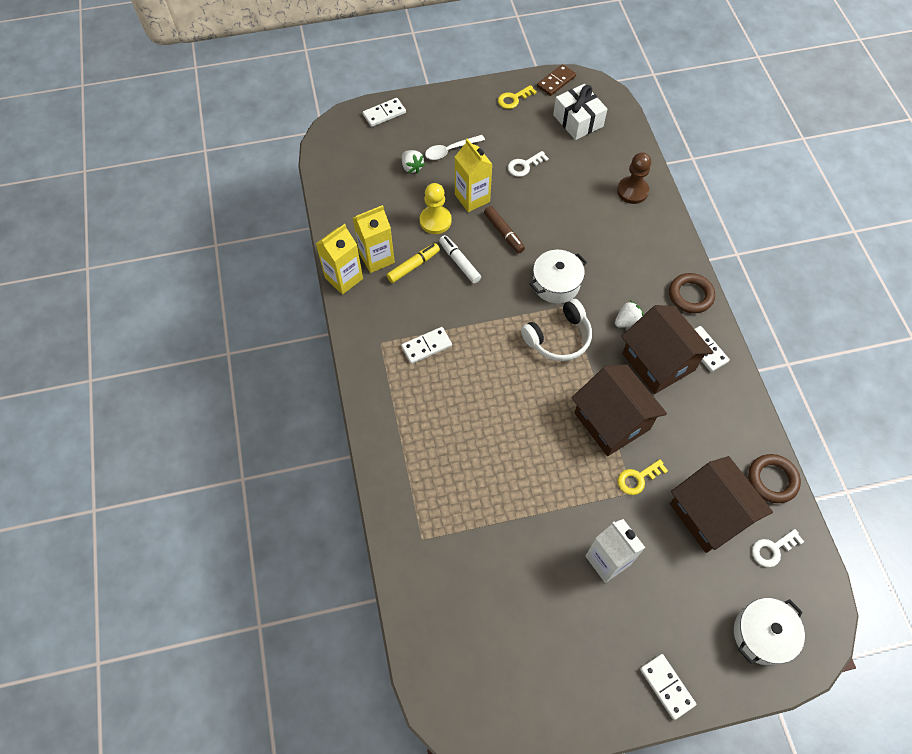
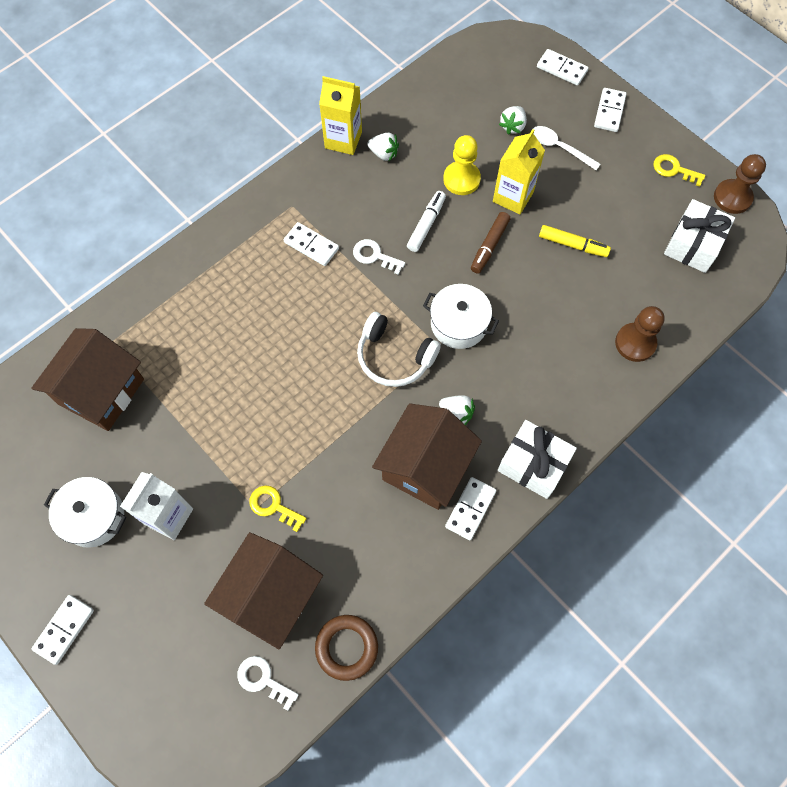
camera: 60 degrees right, 5 degrees up
yellow carton [353,205,395,273] -> white strawberry [367,133,399,161]
yellow marker [386,243,440,283] -> yellow marker moved to [539,225,611,257]
white key [508,151,549,177] -> white key moved to [353,239,405,274]
brown domino [537,64,576,96] -> brown pawn [714,154,766,214]
brown house [572,364,667,456] -> brown house moved to [31,328,144,431]
brown ring [669,273,715,313] -> white gift [498,420,577,499]
white pot [734,598,805,665] -> white pot moved to [44,477,126,548]
none -> white domino [594,88,626,132]

